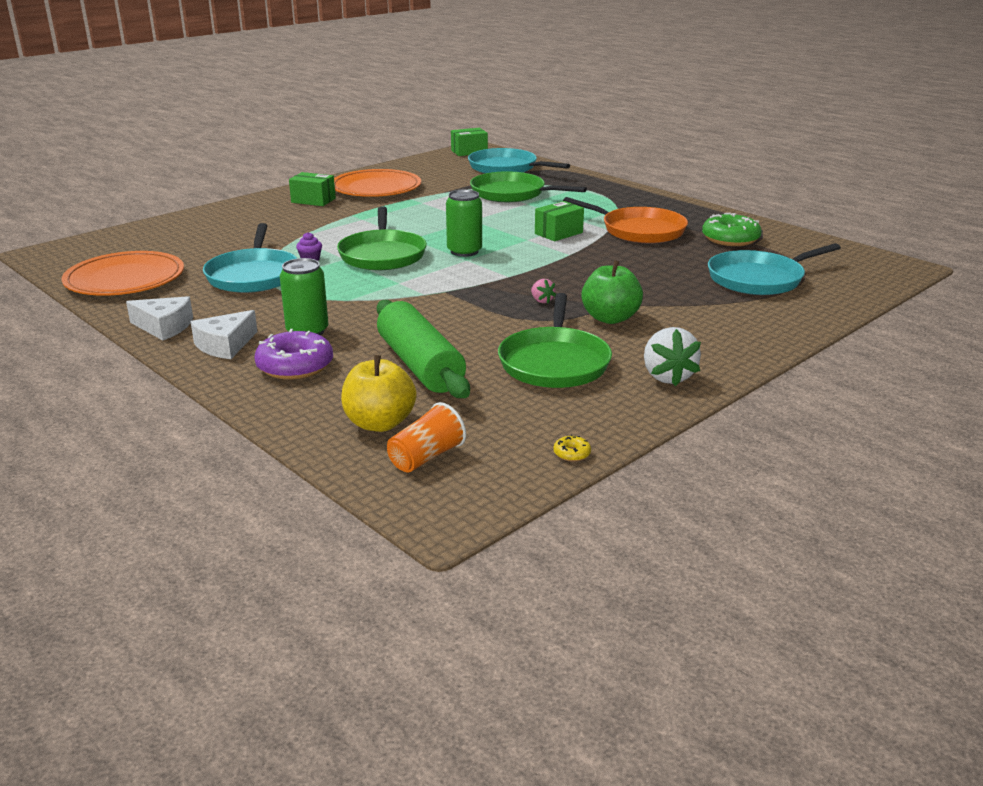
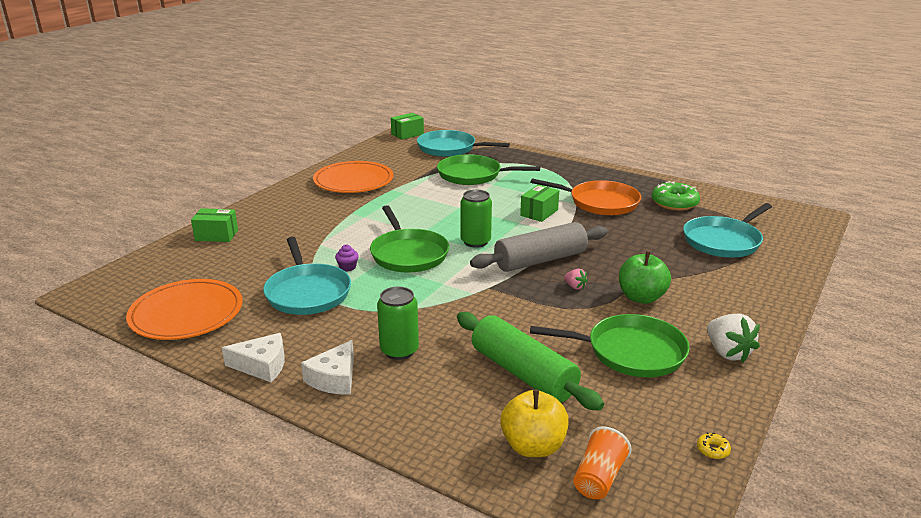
camera: 15 degrees left, 0 degrees up
purple donut [254,329,333,380] -> none
green box [289,172,336,206] -> green box moved to [191,208,238,242]
green pan [498,293,612,388] -> green pan turned 75 degrees counterclockwise [530,314,690,377]
none -> grey rolling pin [470,222,608,272]

